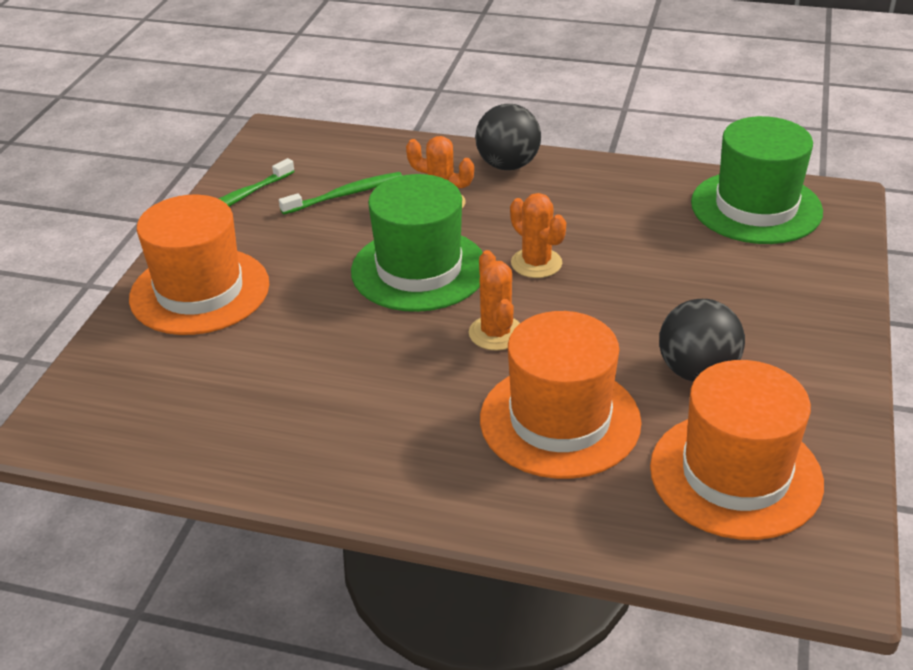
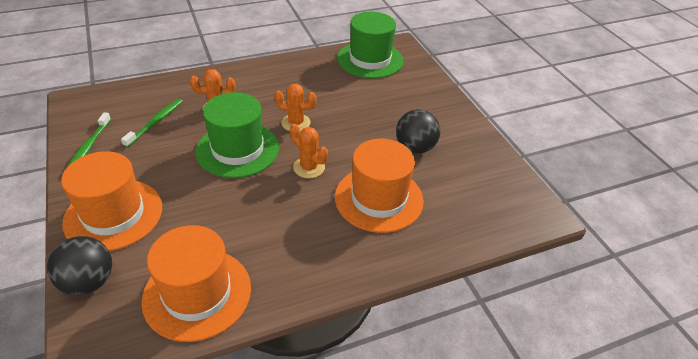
camera: 40 degrees left, 5 degrees up
black ball [475,104,541,170] -> black ball moved to [47,236,112,295]
orange hat [650,360,824,540] -> orange hat moved to [142,225,251,342]

